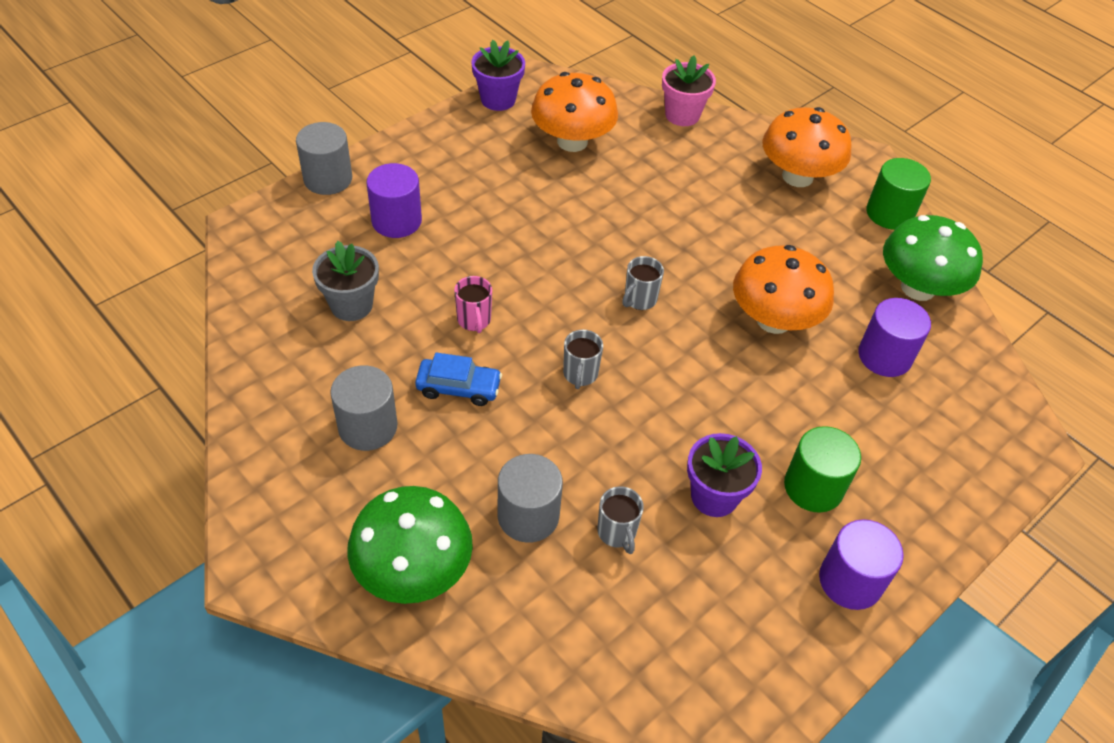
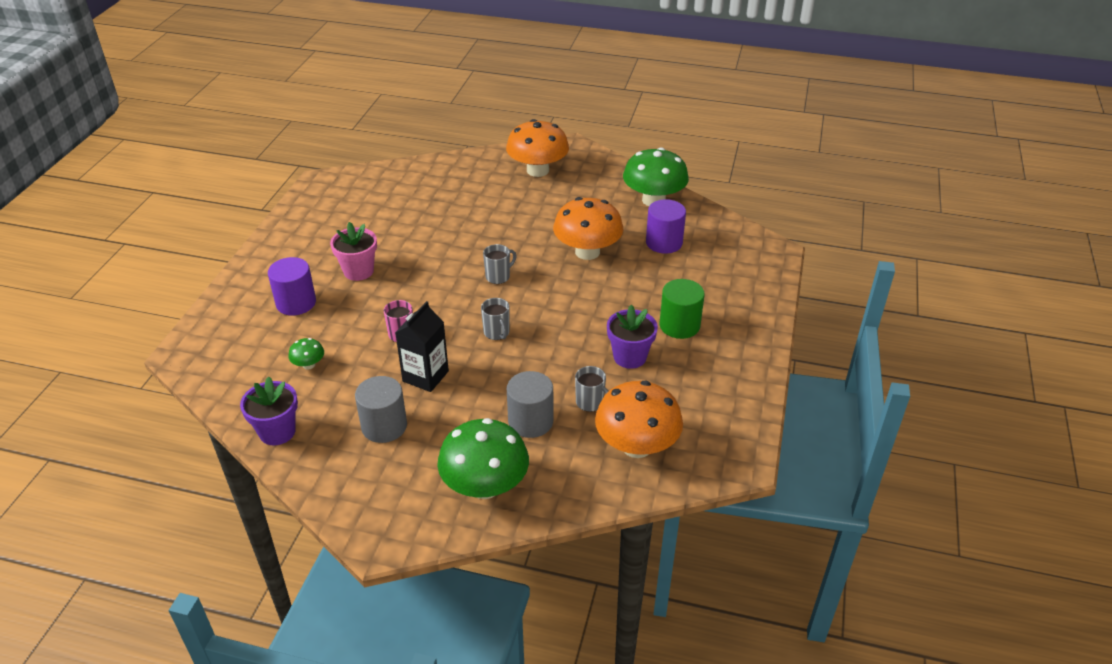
camera: 30 degrees left, 10 degrees down
grey cylinder [296,122,352,195] -> none
grey flower pot [312,241,379,321] -> green mushroom [288,338,324,370]
blue car [415,352,502,406] -> black carton [395,301,449,392]
purple flower pot [471,40,525,111] -> purple flower pot moved to [240,377,298,445]
orange mushroom [531,72,618,152] -> orange mushroom moved to [595,381,683,458]
grey mug [622,256,664,310] -> grey mug turned 135 degrees counterclockwise [483,244,517,284]
pink flower pot [662,55,716,126] -> pink flower pot moved to [330,222,377,281]
purple cylinder [819,519,904,610] -> none
green cylinder [866,158,931,230] -> none

